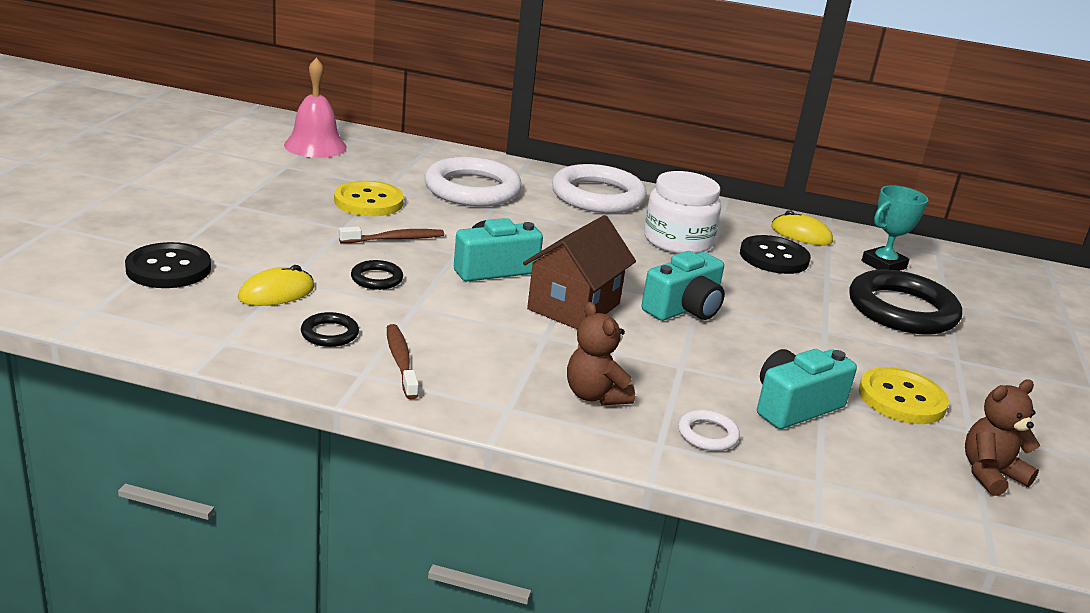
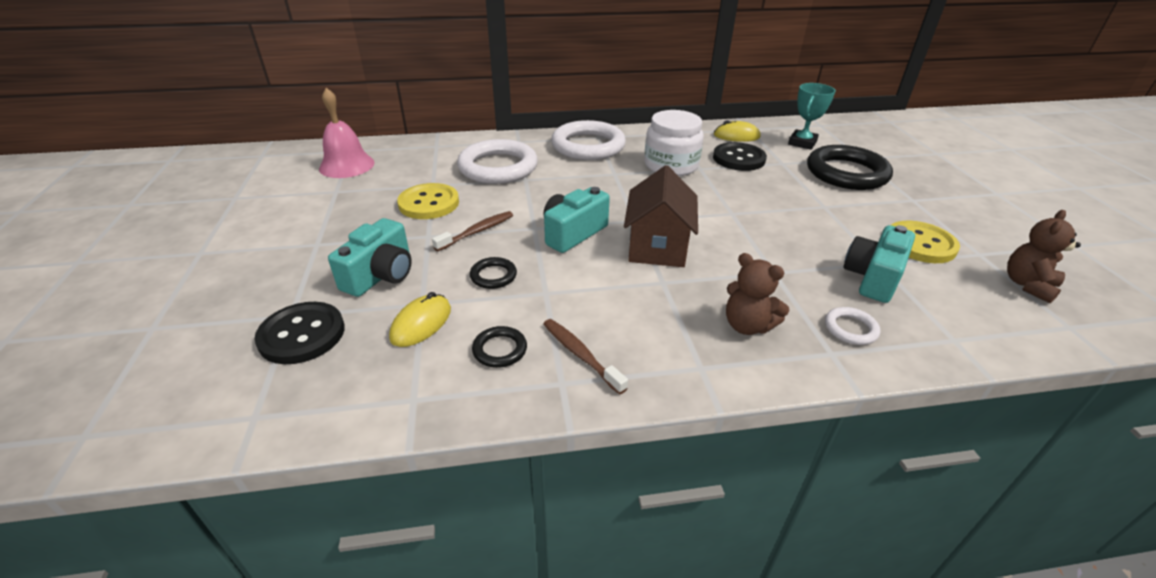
camera: 20 degrees left, 10 degrees up
turquoise camera [641,251,725,321] -> turquoise camera moved to [328,218,412,297]

